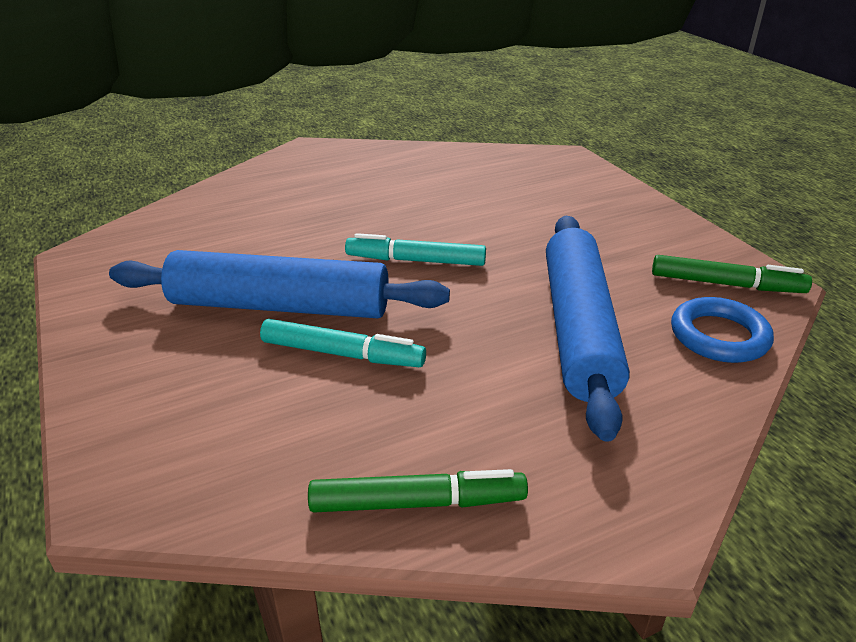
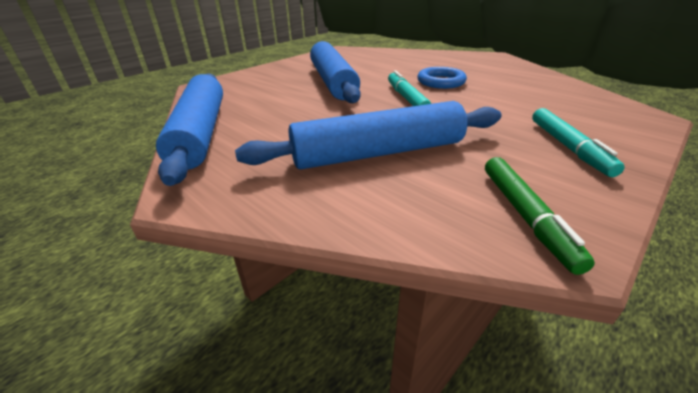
camera: 70 degrees right, 0 degrees up
turquoise marker [260,319,426,367] -> turquoise marker moved to [532,108,625,177]
green marker [308,469,528,512] -> blue rolling pin [156,74,223,186]
blue ring [671,297,774,363] -> blue ring moved to [417,67,467,89]

